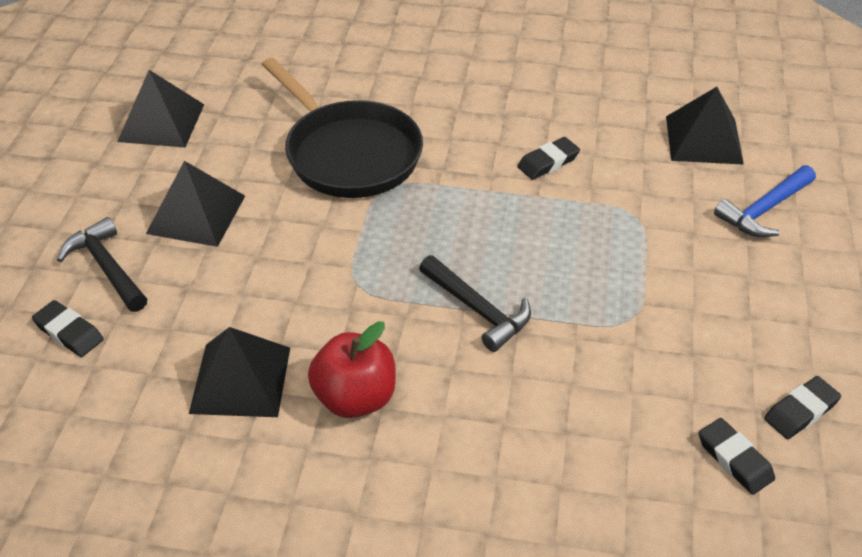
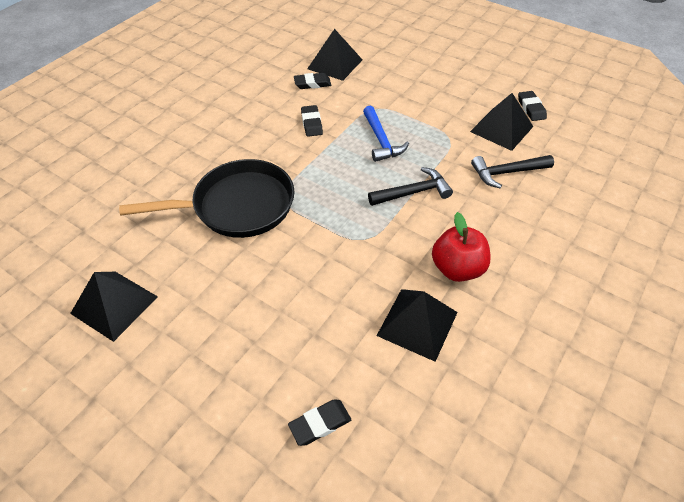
camera: 65 degrees left, 5 degrees up
black hammer [57,217,147,312] -> black hammer moved to [471,155,554,188]
black pyramid [146,161,245,247] -> black pyramid moved to [470,93,533,151]
black eraser [699,418,775,495] -> black eraser moved to [294,73,331,89]
blue hammer [714,165,816,237] -> blue hammer moved to [363,105,409,162]

